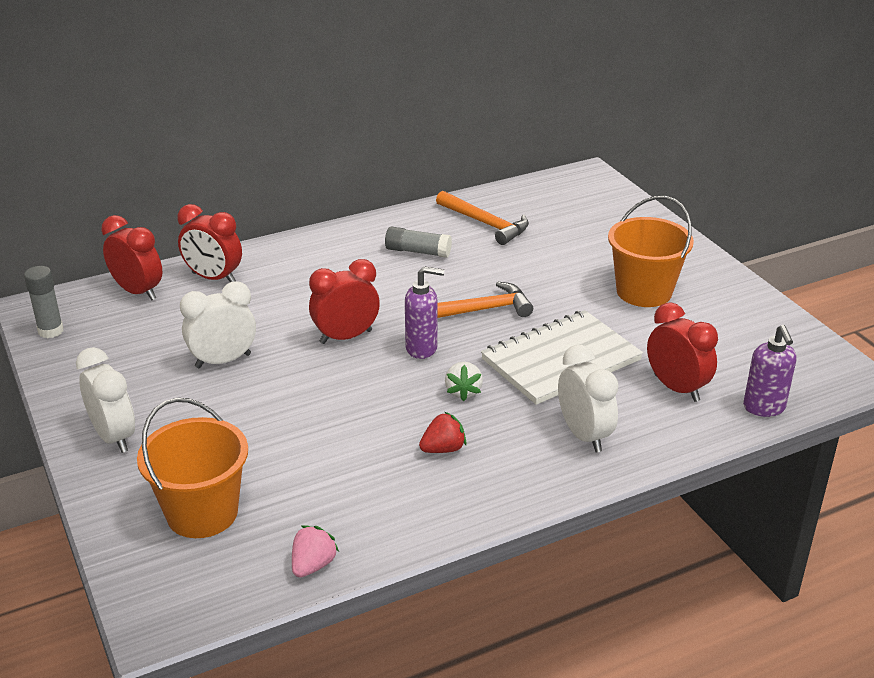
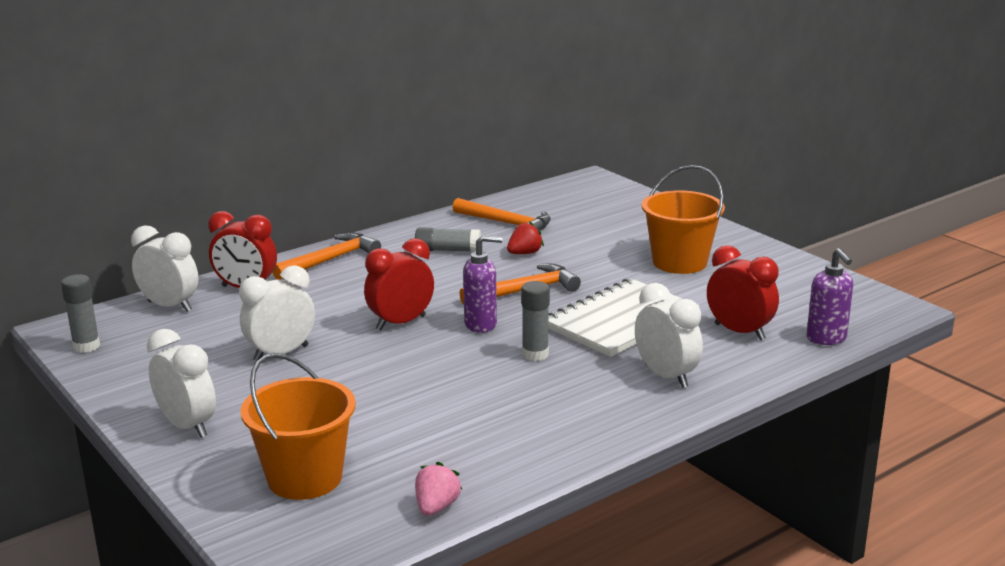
camera: 10 degrees left, 10 degrees down
red clock [101,215,162,301] -> white clock [131,225,198,312]
red strawberry [419,412,466,453] -> red strawberry moved to [507,221,544,254]
white strawberry [445,362,483,401] -> grey glue stick [521,281,550,361]
none -> orange hammer [273,233,381,280]

